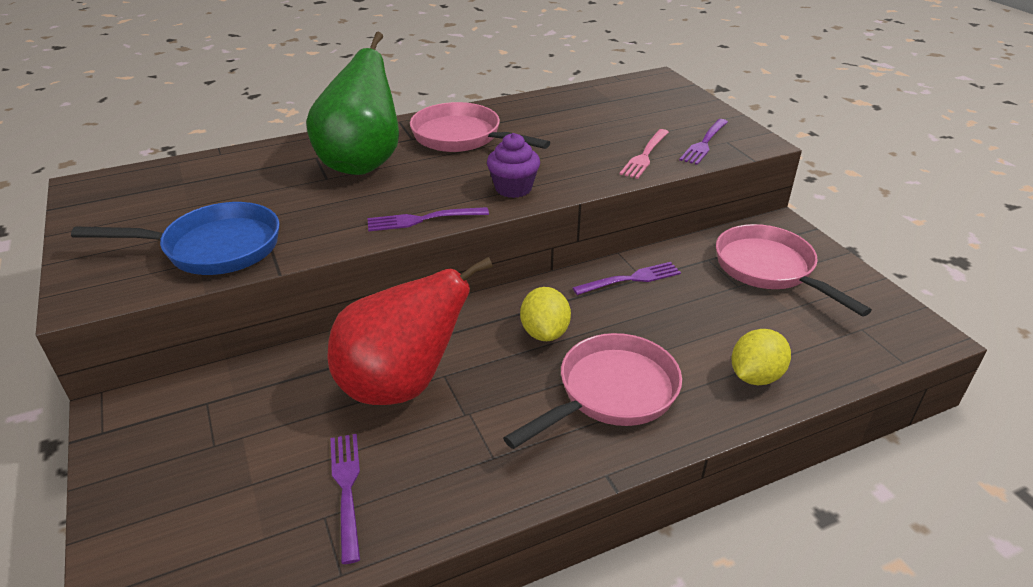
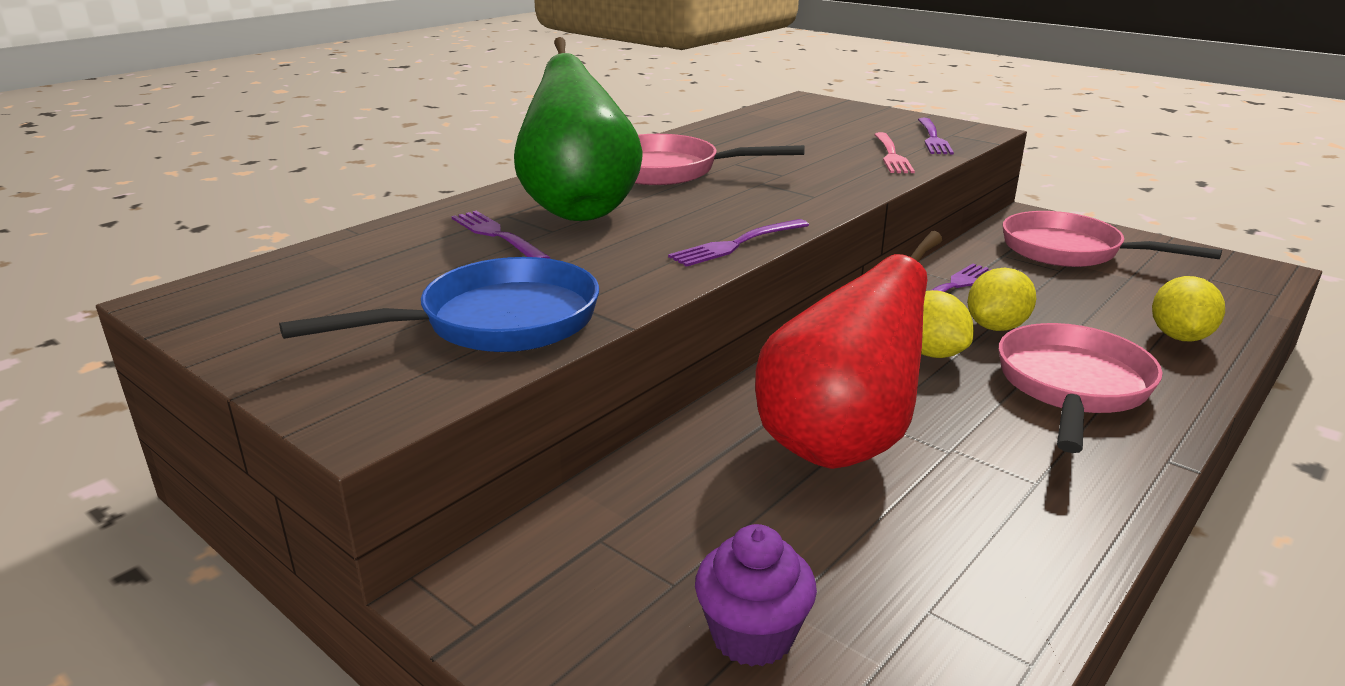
camera: 25 degrees left, 10 degrees down
purple fork [331,434,360,564] -> purple fork moved to [452,211,550,259]
purple cupcake [487,133,540,198] -> purple cupcake moved to [695,524,817,667]
none -> yellow lemon [967,268,1036,331]

